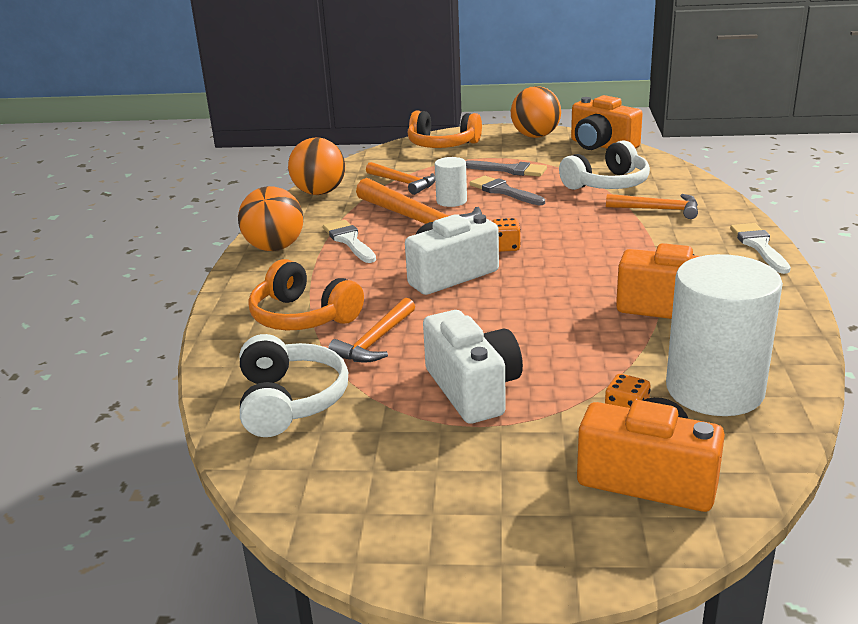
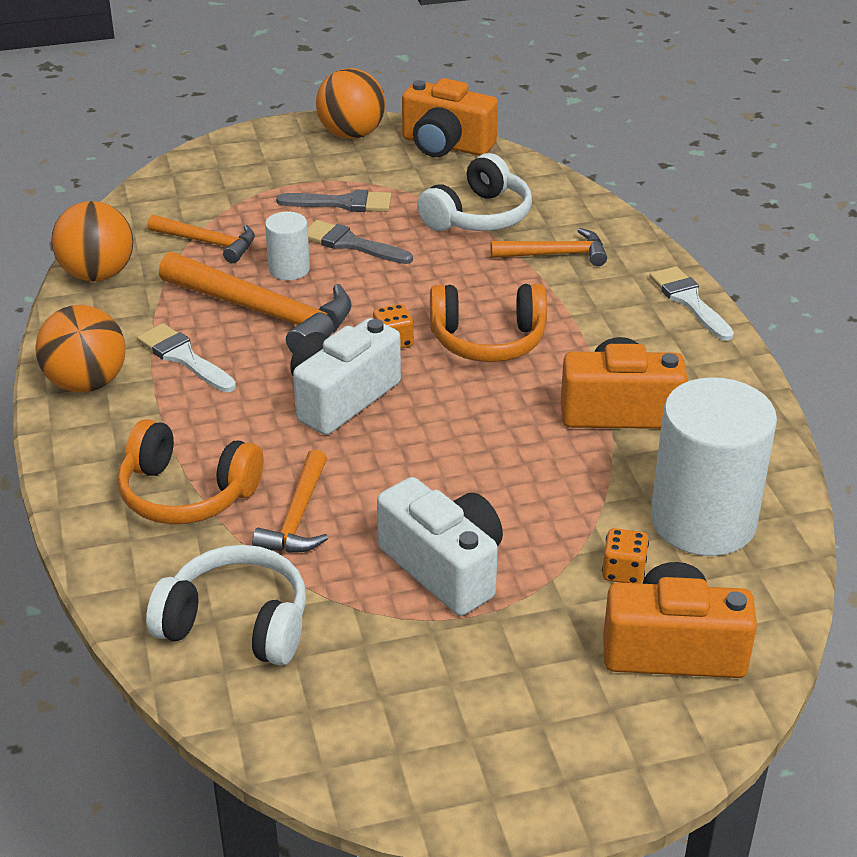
camera: 20 degrees left, 10 degrees up
white headphones [240,334,348,437] -> white headphones turned 45 degrees counterclockwise [146,545,306,666]
orange headphones [408,111,482,148] -> orange headphones moved to [430,283,547,362]

